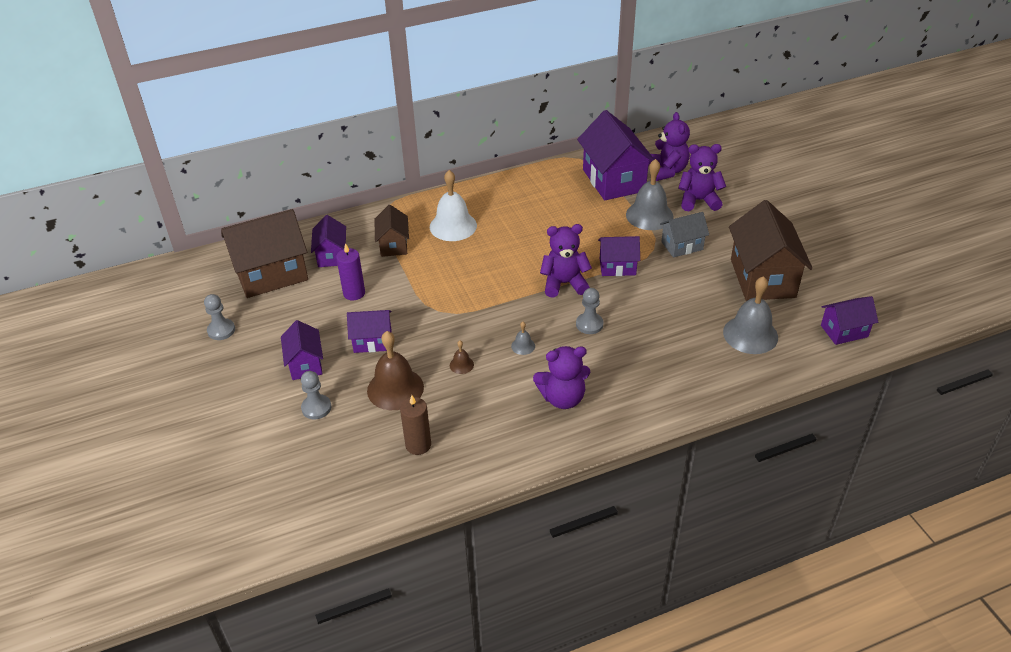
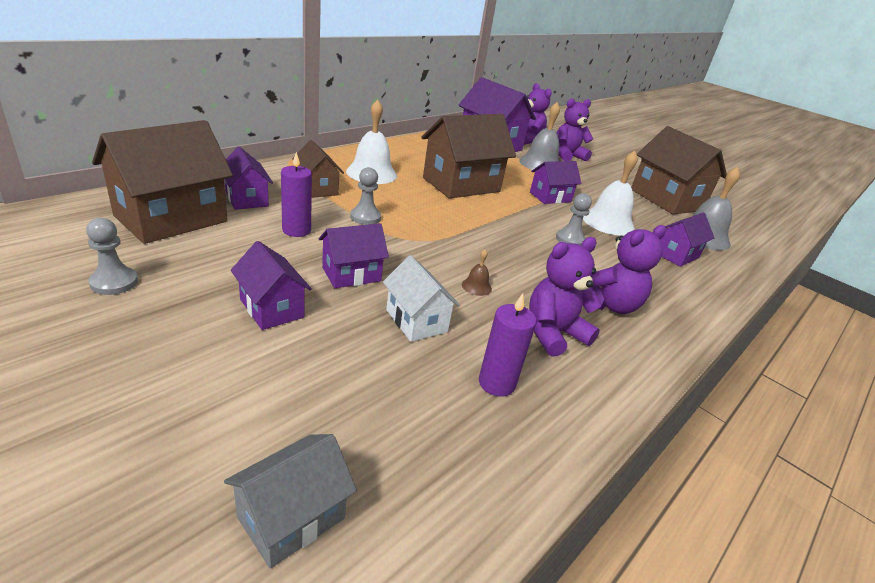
camera: 30 degrees left, 10 degrees down
grey pawn [301,371,331,419] -> grey pawn moved to [350,167,381,225]
brown bell [367,331,424,410] -> white house [383,255,460,342]
brown candle [400,395,431,455] -> purple candle [479,293,536,397]
grey bell [511,322,535,355] -> none
purple teddy bear [540,224,592,298] -> purple teddy bear moved to [529,237,602,357]
grey house [660,212,709,257] -> grey house moved to [224,434,357,568]
purple house [821,296,878,345] -> purple house moved to [660,213,714,267]
none -> brown house [421,114,516,199]
none -> white bell [583,151,638,236]

